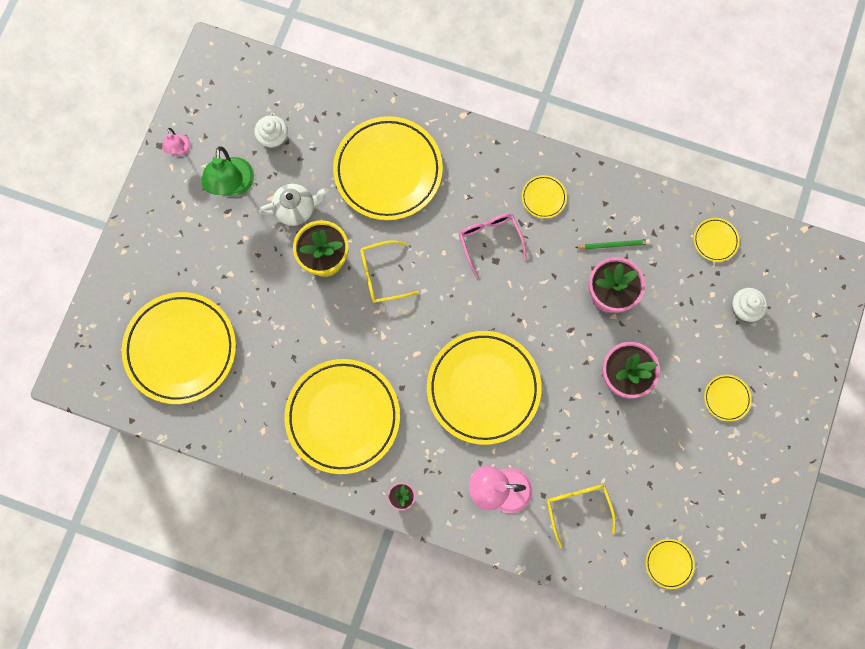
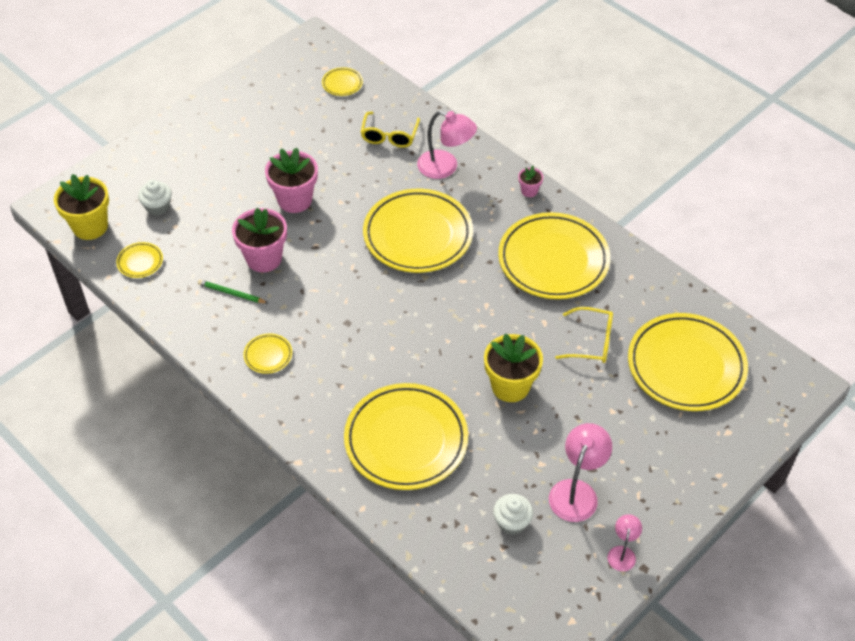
camera: 155 degrees left, 25 degrees down
green lamp [201,146,254,196] -> pink lamp [549,423,612,522]
white teapot [258,184,328,226] -> none
yellow glasses [360,240,419,303] -> yellow glasses moved to [555,307,613,363]
pink glasses [459,213,527,278] -> none
yellow plate [704,375,752,422] -> none
none -> yellow flower pot [54,174,109,240]

